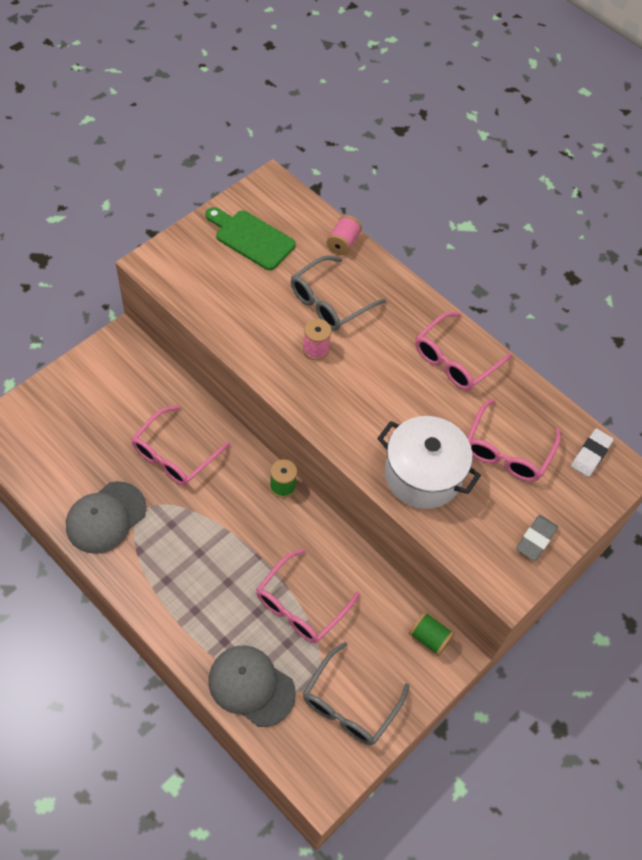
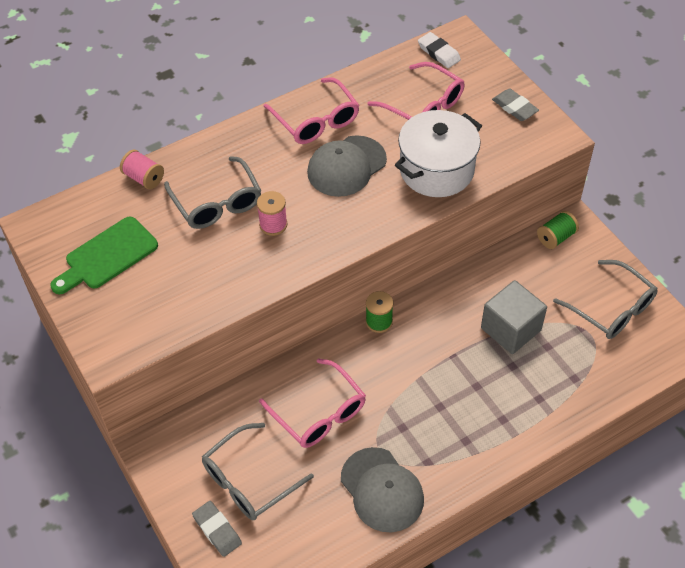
camera: 70 degrees left, 5 degrees down
grey cap [208,646,296,727] -> grey cap moved to [307,135,387,197]
pink glasses [256,548,360,643] -> grey cube [481,280,547,354]
none -> grey eraser [192,501,242,557]
none -> grey glasses [202,423,314,520]

